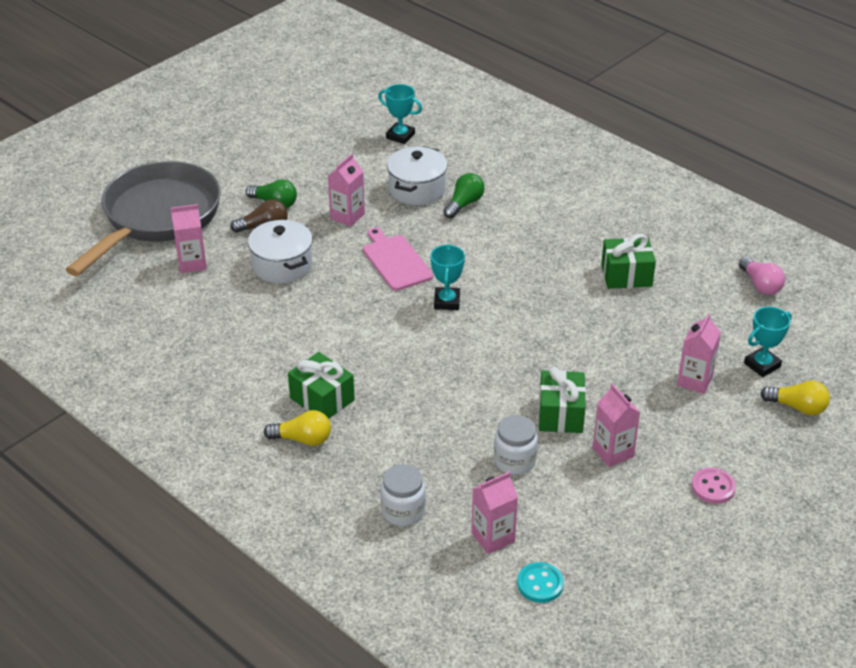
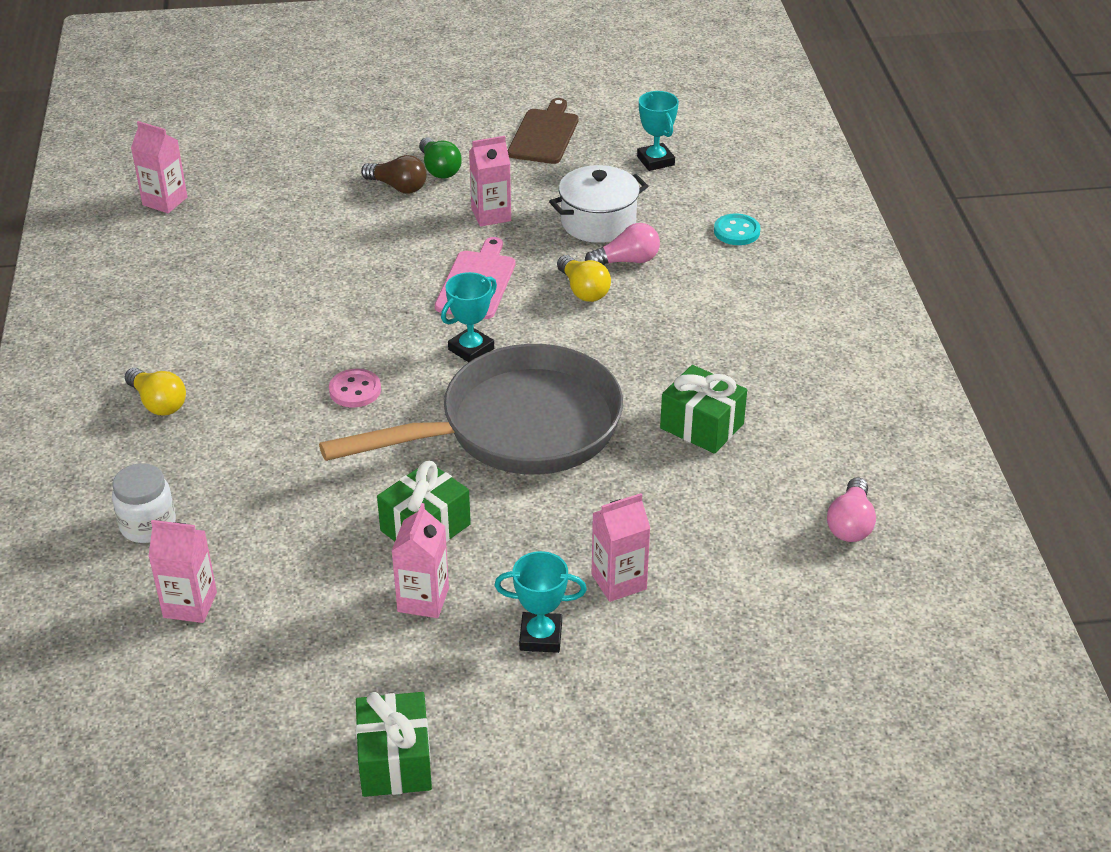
camera: 40 degrees right, 0 degrees up
grey pan [66,161,221,276] -> grey pan moved to [319,344,623,475]
pink carton [171,204,207,273] -> pink carton moved to [131,121,187,213]
white pot [248,220,313,283] -> none
green gift [288,352,355,419] -> green gift moved to [356,692,432,797]
green light bulb [444,173,485,218] -> pink light bulb [585,223,660,265]
white jar [494,415,538,475] -> none
turquoise button [517,562,564,603] -> turquoise button moved to [714,213,760,245]
pink button [691,468,736,504] -> pink button moved to [329,369,381,408]
turquoise trophy [744,307,792,377] -> turquoise trophy moved to [494,551,587,653]
yellow light bulb [760,380,830,415] -> yellow light bulb moved to [557,255,611,302]
none -> brown cutting board [508,98,579,164]

